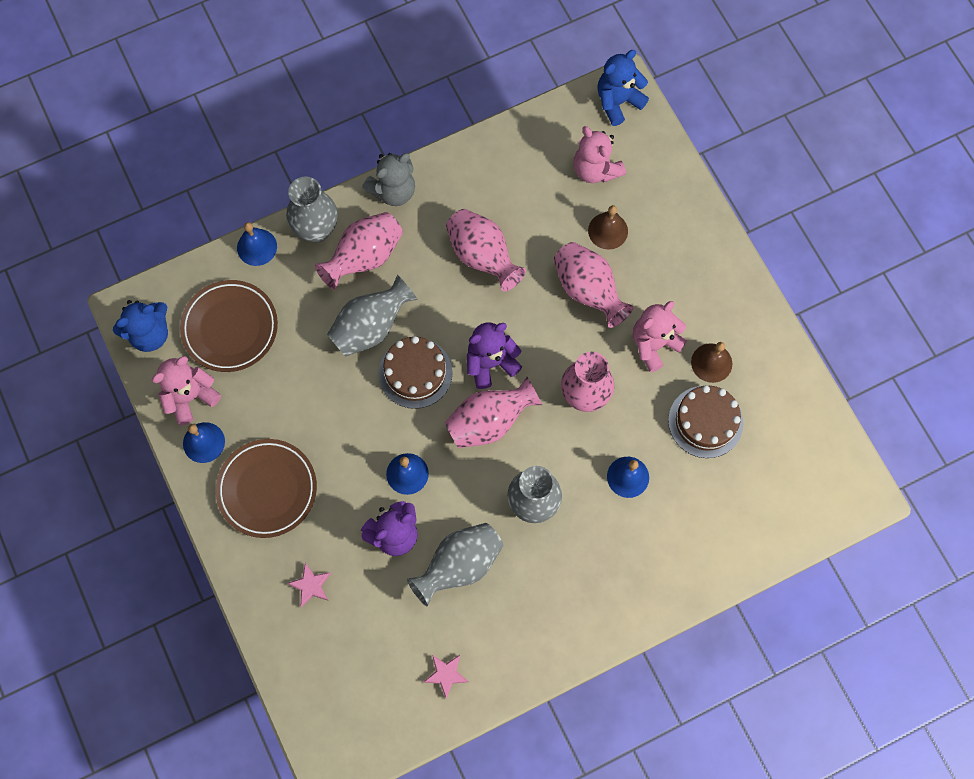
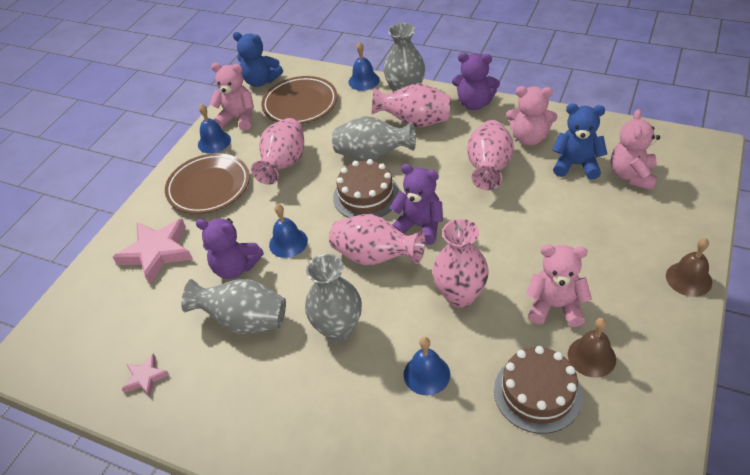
camera: 55 degrees right, 25 degrees down
pink star [287,563,331,607] -> pink star [113,219,193,284], size x1.95
grey teddy bear [362,153,415,206] -> purple teddy bear [452,53,500,110]
pink vase [554,242,634,328] -> pink vase moved to [251,118,304,185]
brown bell [588,205,628,250] -> brown bell moved to [666,238,712,297]
blue teddy bear [597,50,649,126] -> blue teddy bear moved to [552,104,607,180]
none -> pink teddy bear [506,86,558,146]

